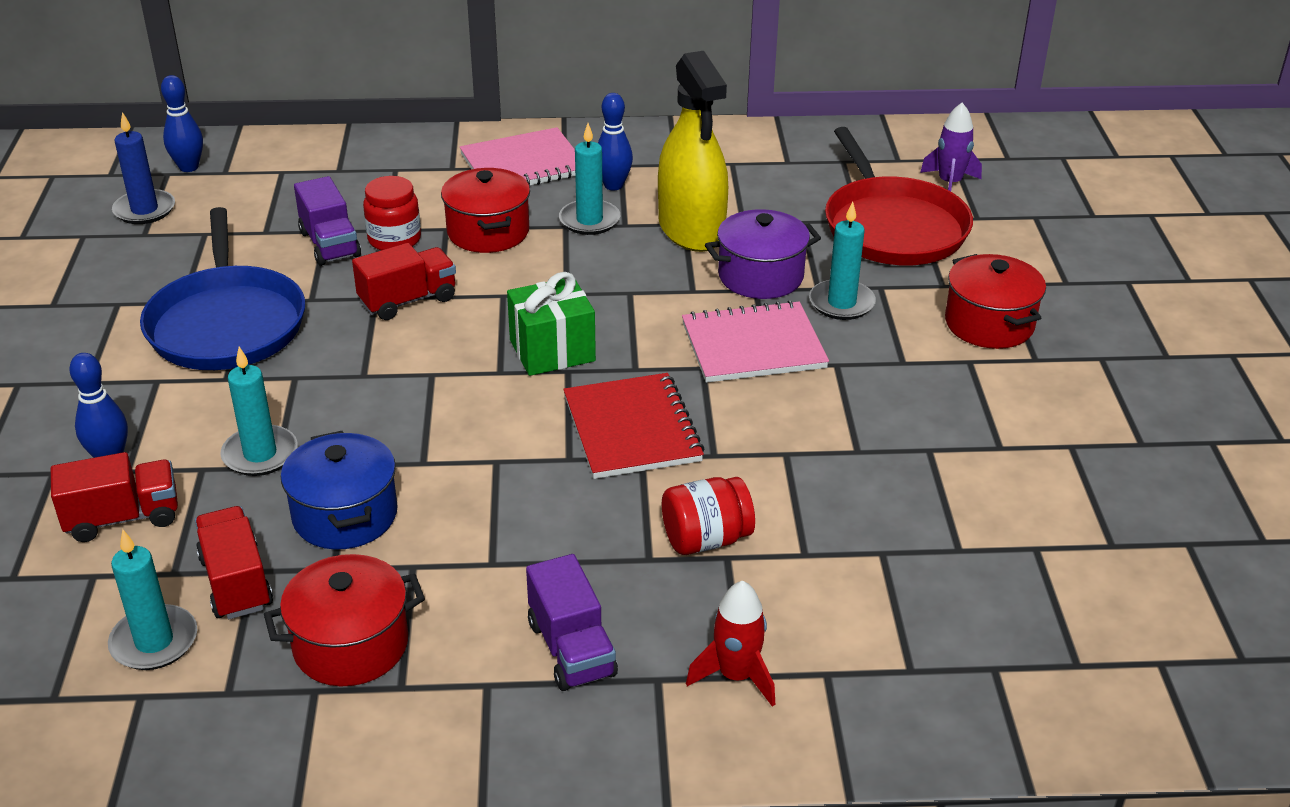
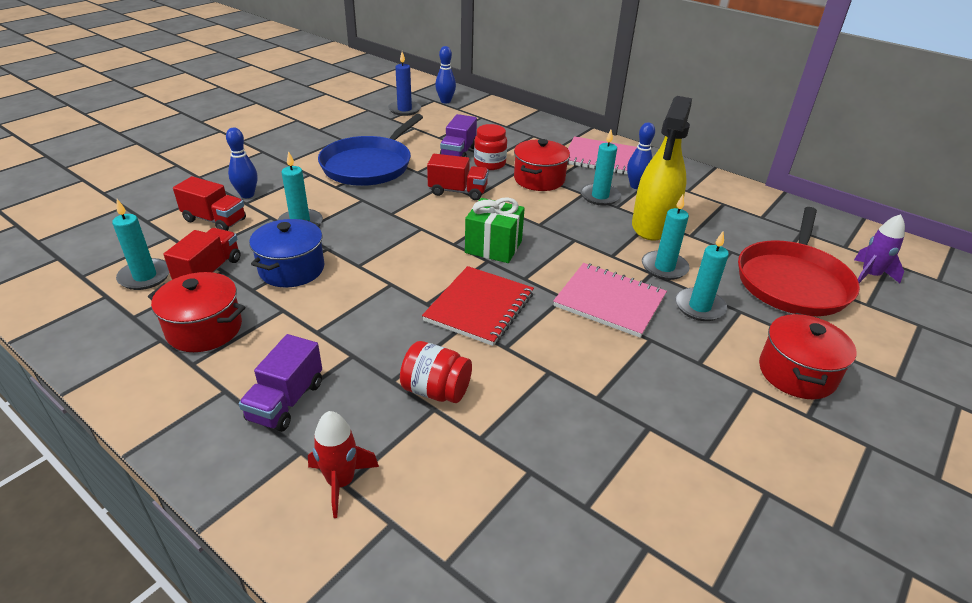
camera: 40 degrees right, 0 degrees up
purple pot [705,209,821,299] -> turquoise candle [642,195,690,280]

